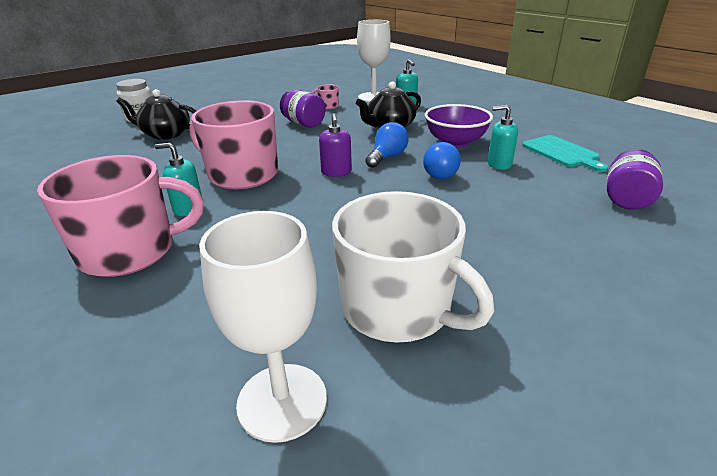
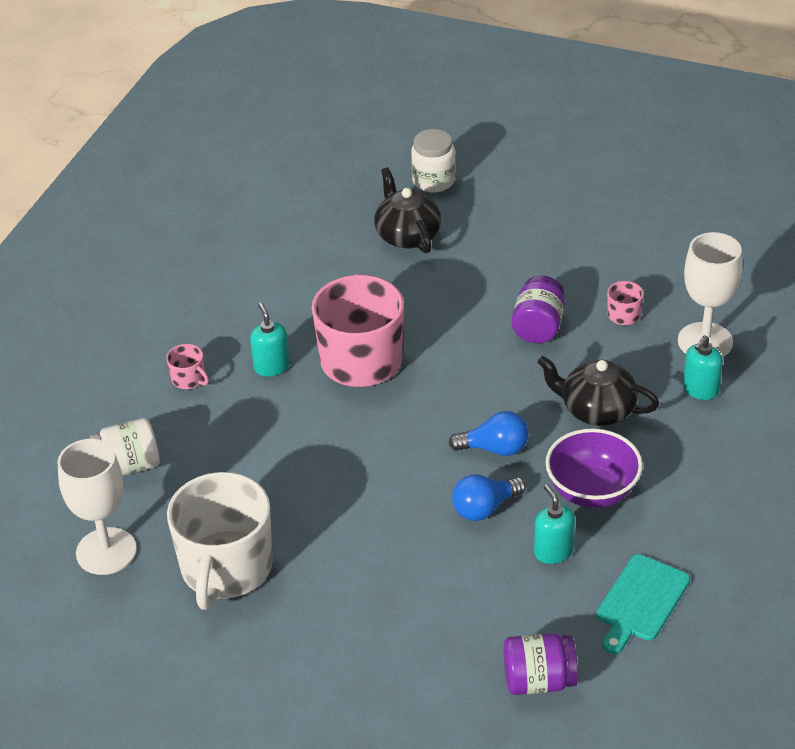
camera: 60 degrees right, 10 degrees up
pink mug [37,155,204,277] -> pink mug [166,344,209,389], size x0.41
purple soap dispenser [319,113,352,177] -> none
none -> white jar [90,418,160,476]

